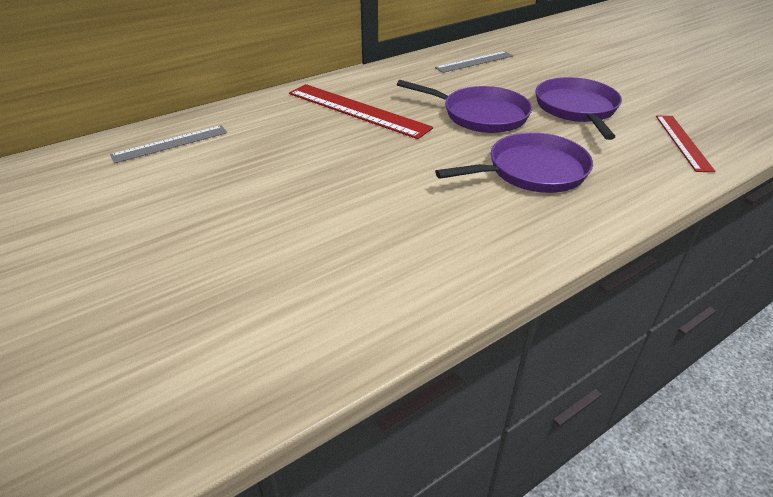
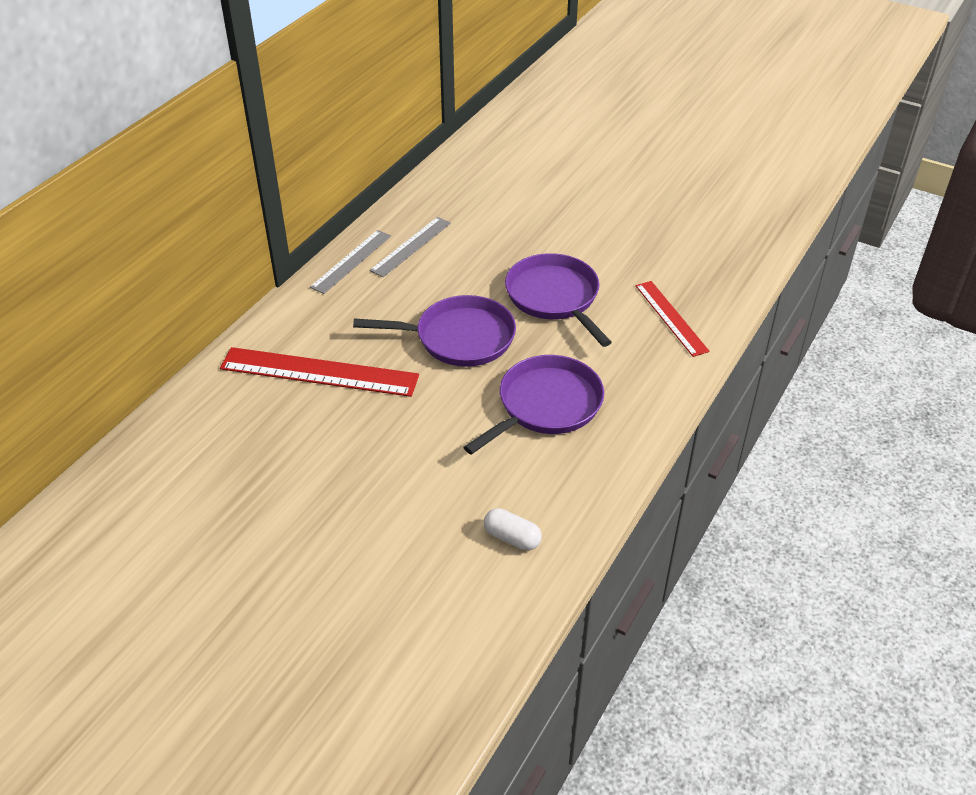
camera: 25 degrees left, 5 degrees up
grey ruler [110,125,227,163] -> grey ruler moved to [310,230,391,294]
none -> white capsule [484,508,542,550]

